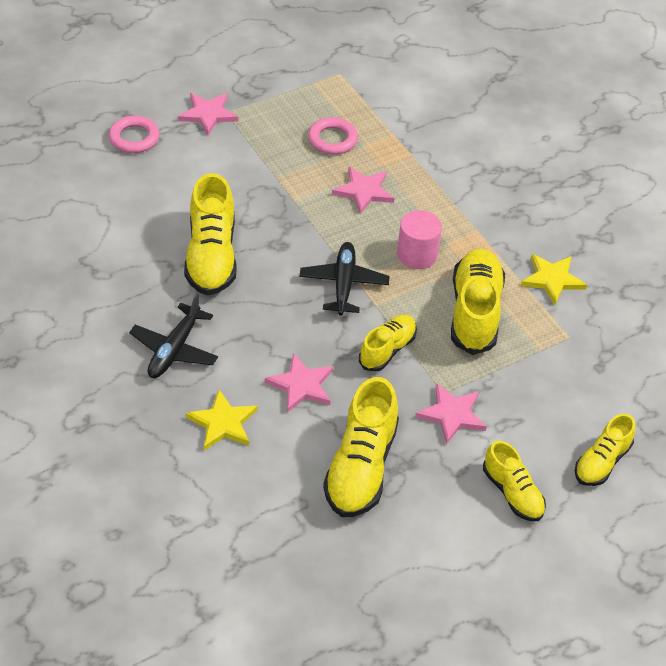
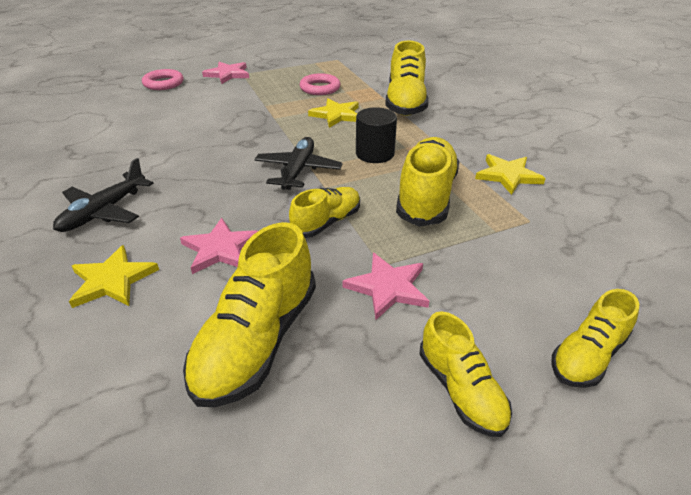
camera: 10 degrees right, 10 degrees down
yellow shoe [184,173,237,296] -> yellow shoe moved to [385,41,428,116]
pink star [332,167,394,214] -> yellow star [308,99,359,128]
pink cylinder [397,210,442,269] -> black cylinder [356,107,397,163]

